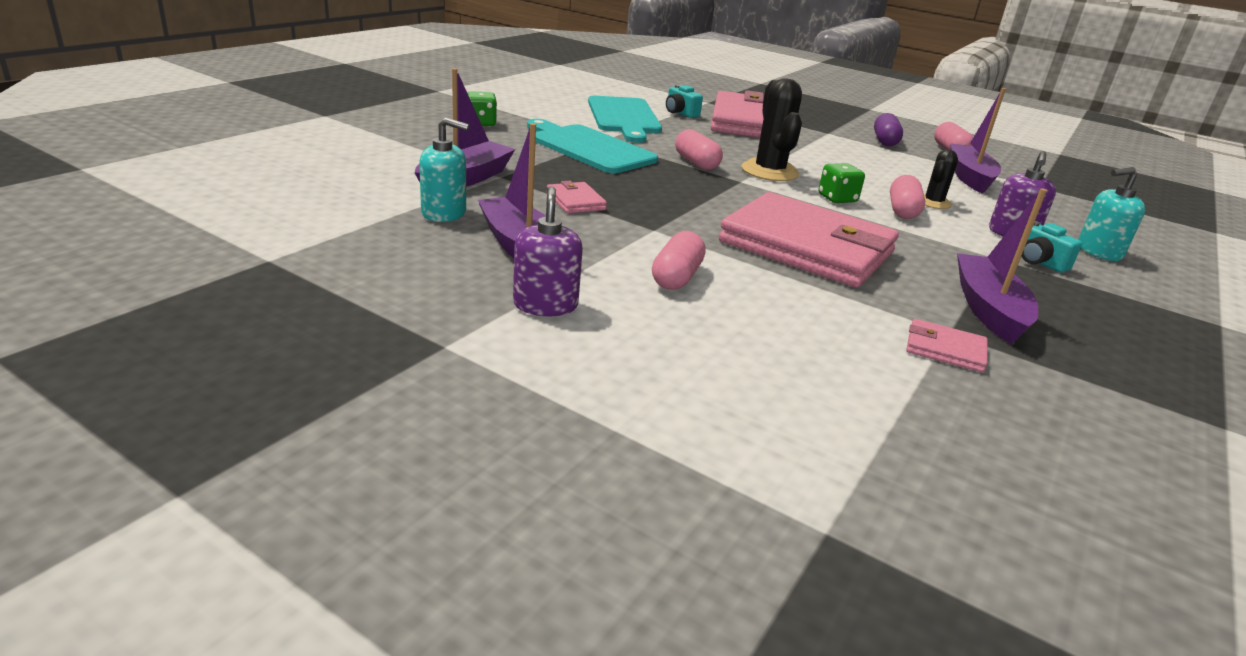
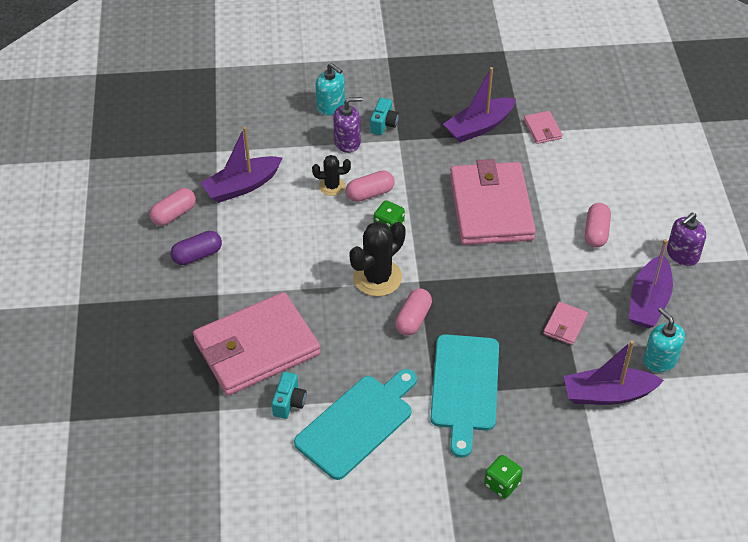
camera: 125 degrees left, 20 degrees up
pink capsule [652,231,706,290] -> pink capsule turned 60 degrees counterclockwise [585,203,611,248]

